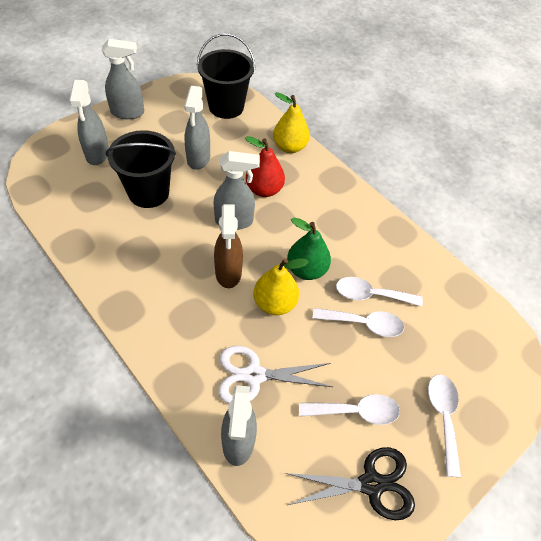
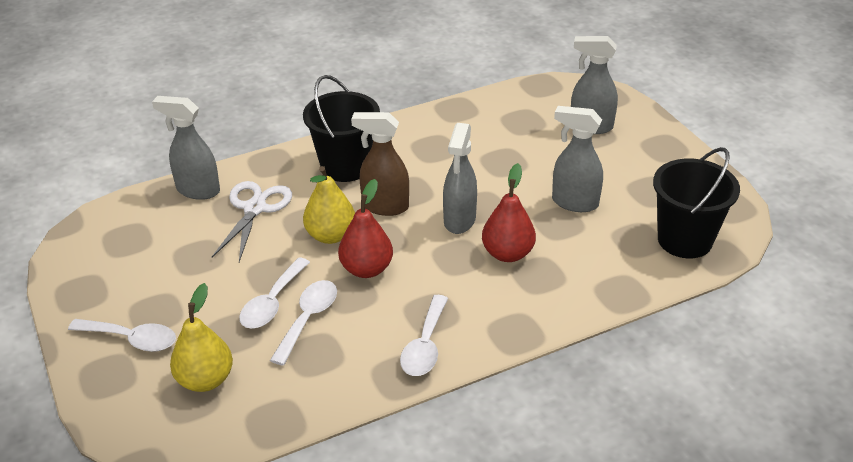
camera: 110 degrees right, 15 degrees down
grey spray bottle [102,39,144,119] -> none
black bucket [106,130,176,208] -> black bucket moved to [303,75,380,182]
yellow pear [273,92,310,153] -> yellow pear moved to [170,283,233,392]
black scissors [285,447,415,520] -> none
green pear [287,218,331,280] -> red pear [338,179,393,278]
white spoon [299,394,400,425] -> white spoon moved to [400,295,448,376]

